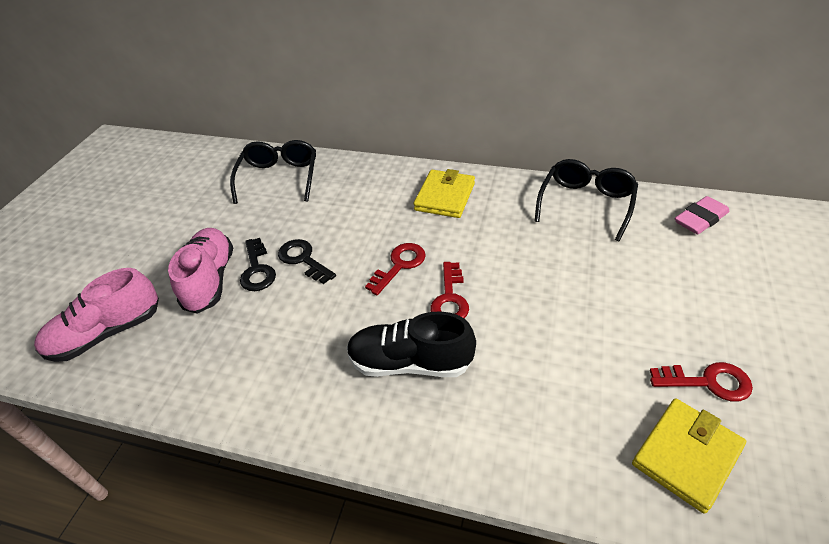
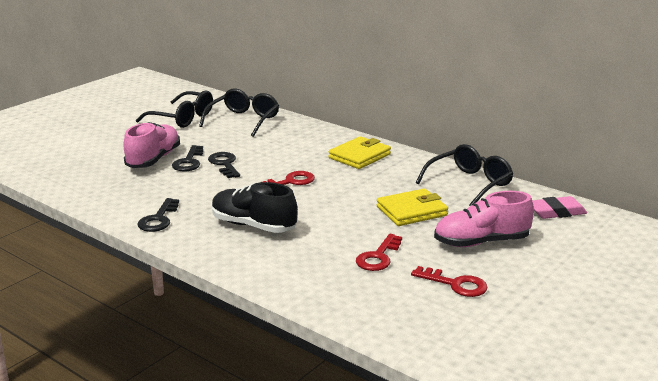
camera: 20 degrees right, 20 degrees down
pink shoe [34,268,159,362] -> pink shoe moved to [434,191,534,247]
red key [430,262,469,318] -> red key moved to [356,234,402,271]
yellow wallet [632,398,746,514] -> yellow wallet moved to [377,188,448,226]
none -> black glasses [136,90,213,128]
none -> black key [138,198,179,232]

